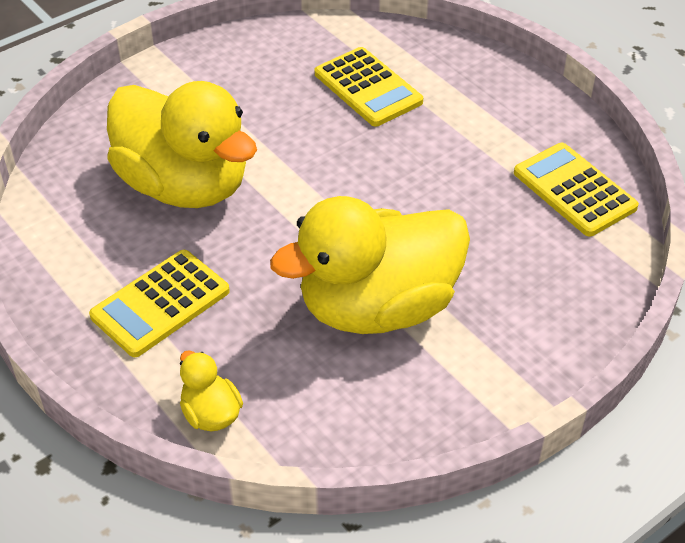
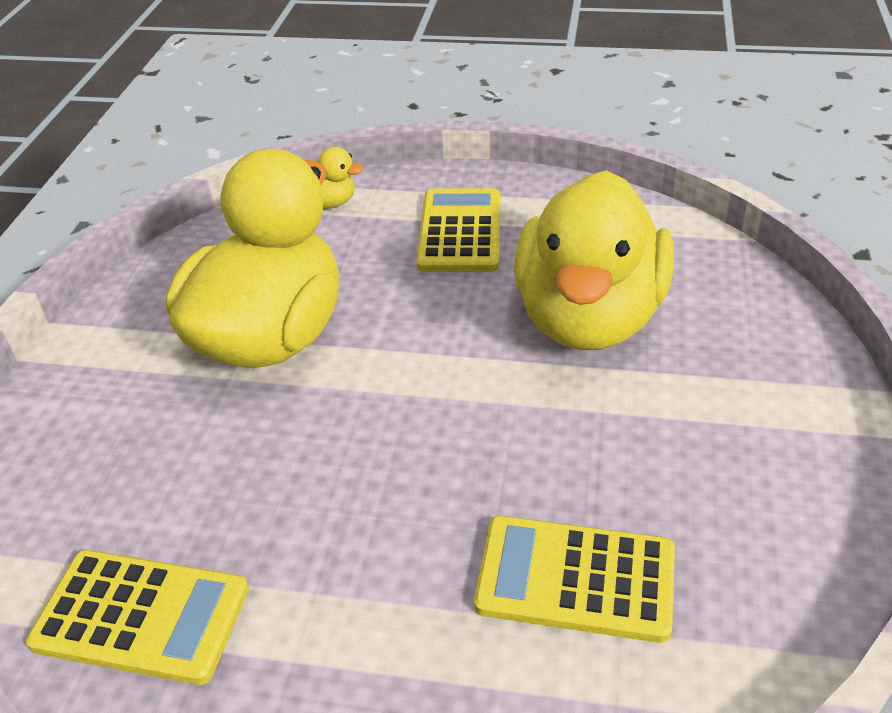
camera: 140 degrees right, 5 degrees down
yellow duck [107,81,257,208] -> yellow duck turned 75 degrees counterclockwise [514,170,674,350]

